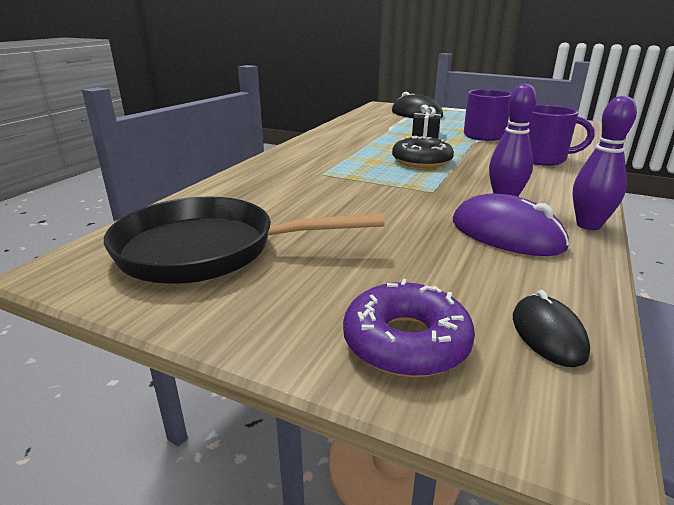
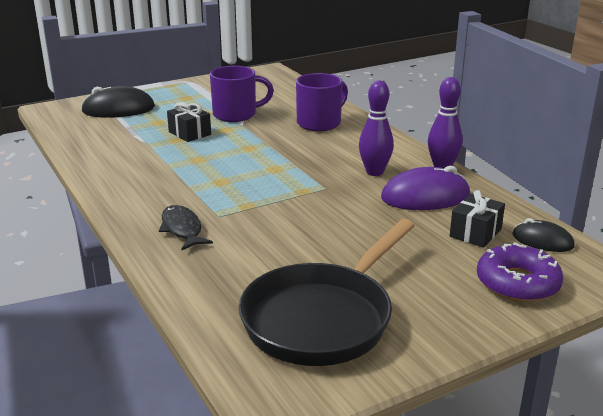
camera: 55 degrees left, 0 degrees up
black donut [392,136,454,168] -> none
none -> black fish [159,205,213,250]
none -> black gift [450,190,505,248]

